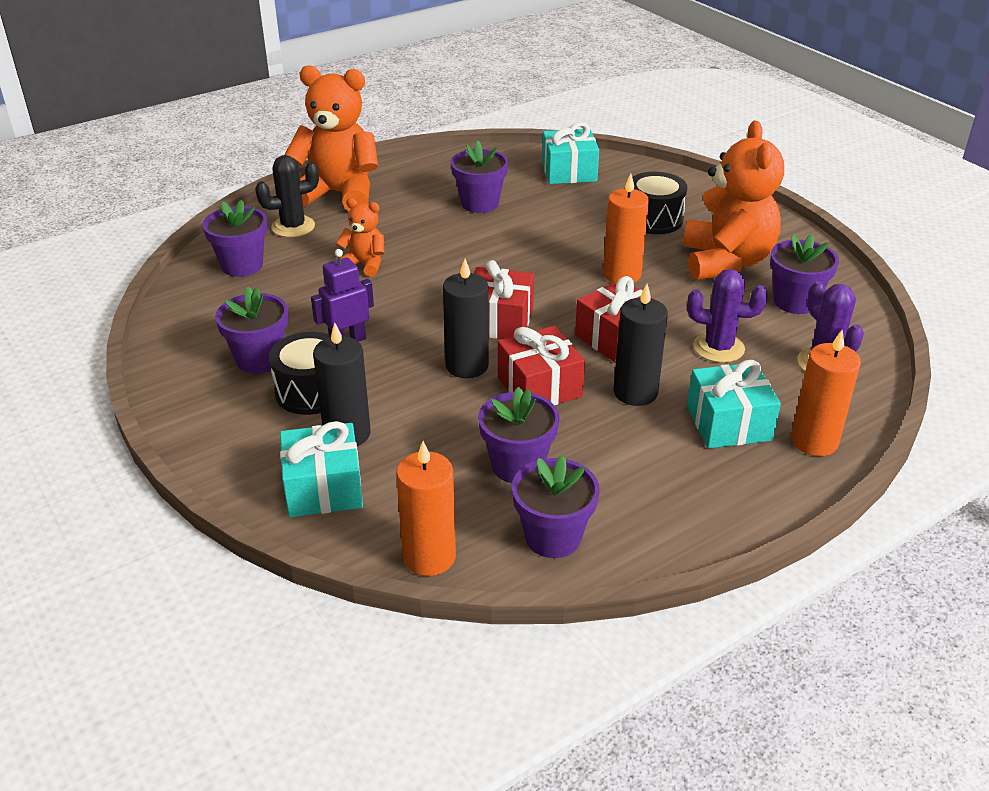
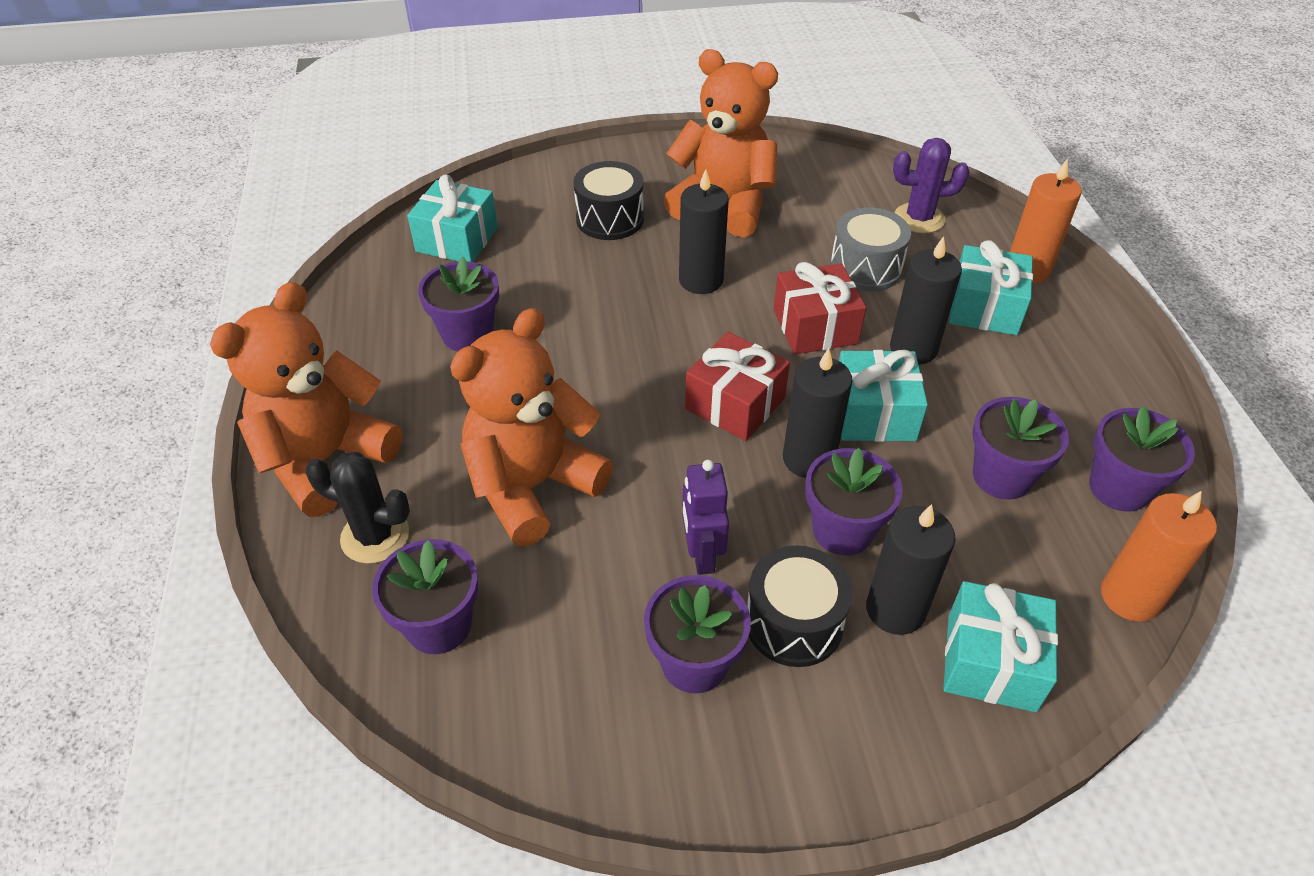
camera: 65 degrees left, 10 degrees up
black cactus [255,155,319,237] -> black cactus turned 75 degrees counterclockwise [305,452,410,564]
orange teddy bear [336,198,384,277] -> orange teddy bear [450,308,613,546], size x2.02
red gift [498,326,585,405] -> turquoise gift [839,350,928,442]
orange candle [603,174,649,283] -> black candle [679,169,729,294]
purple cactus [687,269,768,363] -> grey drum [830,207,911,291]
purple flower pot [770,234,839,314] -> purple flower pot moved to [805,448,903,556]

